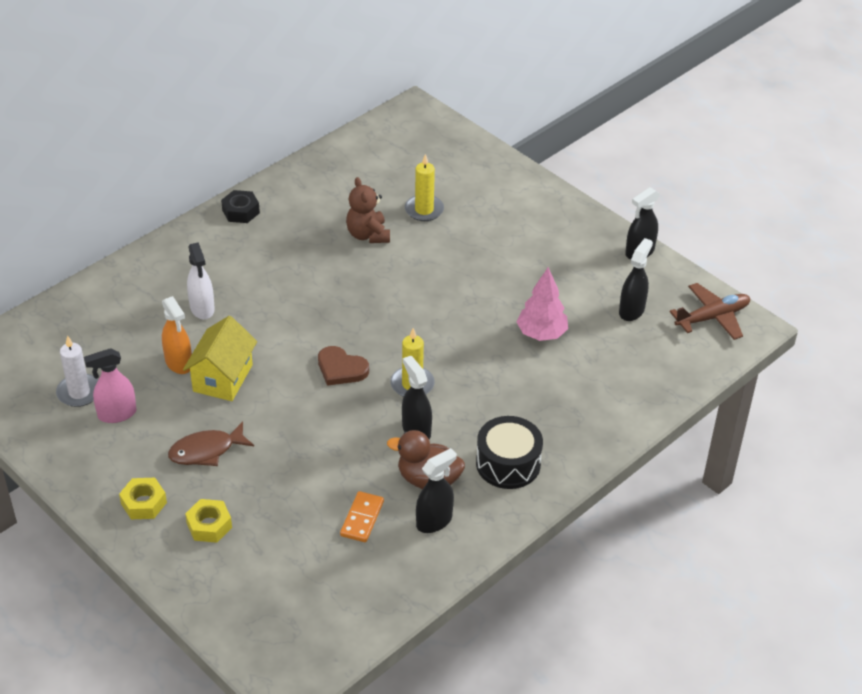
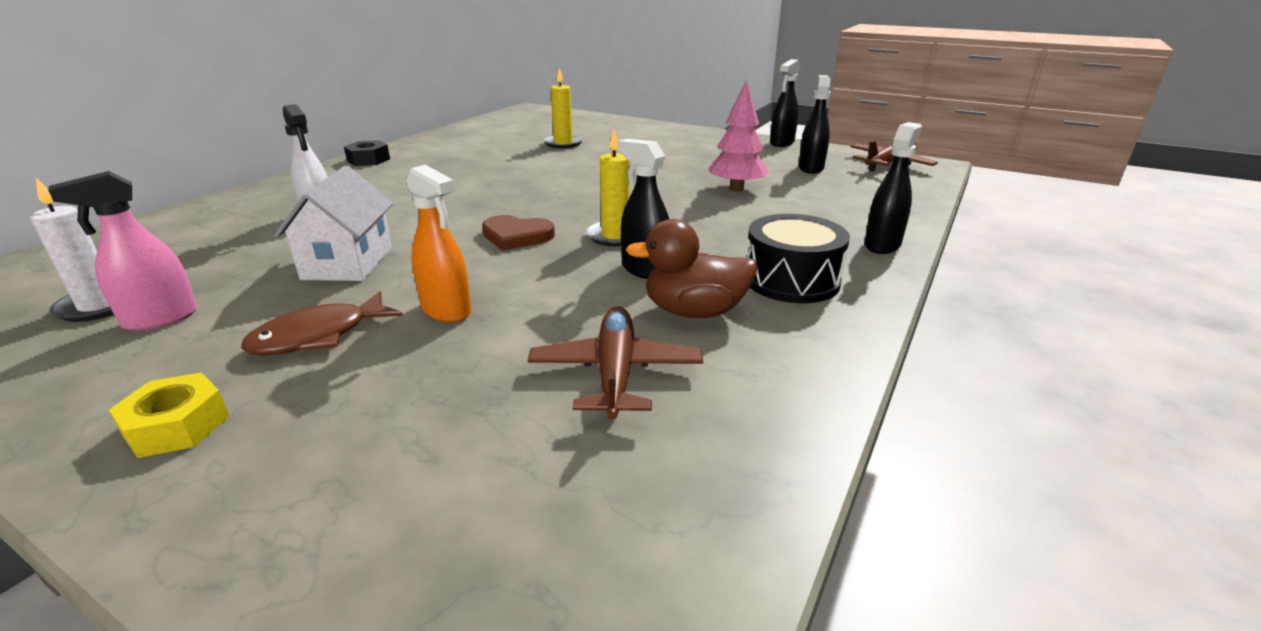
camera: 15 degrees left, 15 degrees down
orange spray bottle [162,296,192,374] -> orange spray bottle moved to [406,165,472,322]
yellow house [183,316,257,401] -> white house [274,166,393,281]
yellow nut [185,499,232,543] -> none
orange domino [340,491,384,542] -> brown plane [528,306,703,420]
brown teddy bear [346,177,390,243] -> none
black spray bottle [416,448,457,533] -> black spray bottle moved to [864,122,922,254]

